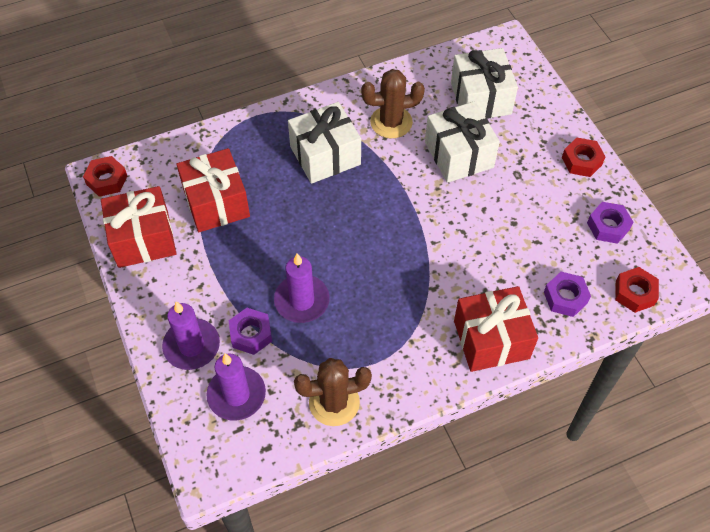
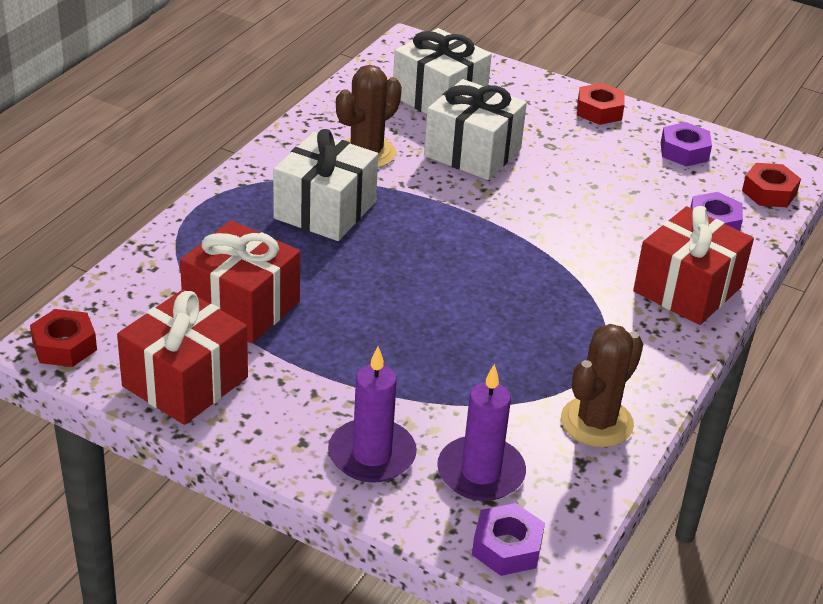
camera: 40 degrees left, 20 degrees down
purple nut [229,308,272,355] -> purple nut moved to [472,503,545,576]
purple candle [274,253,330,323] -> none

